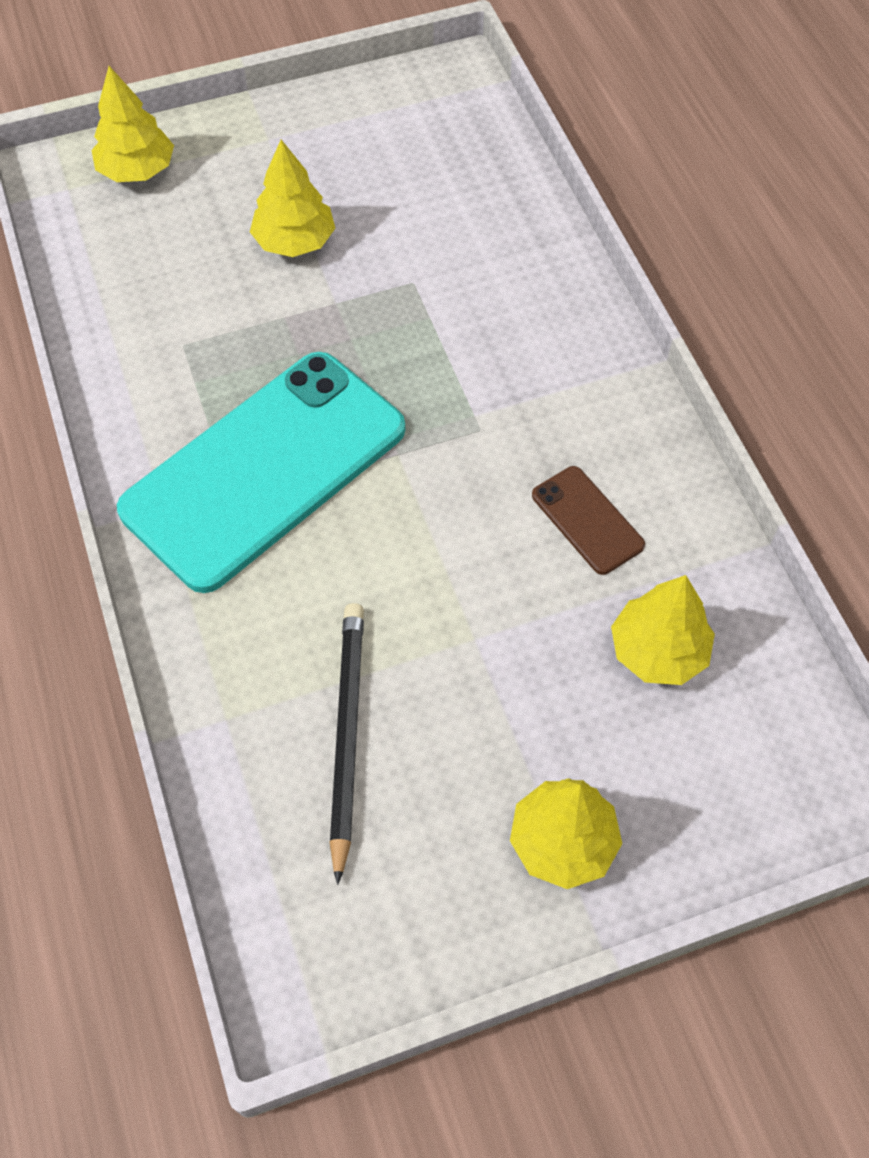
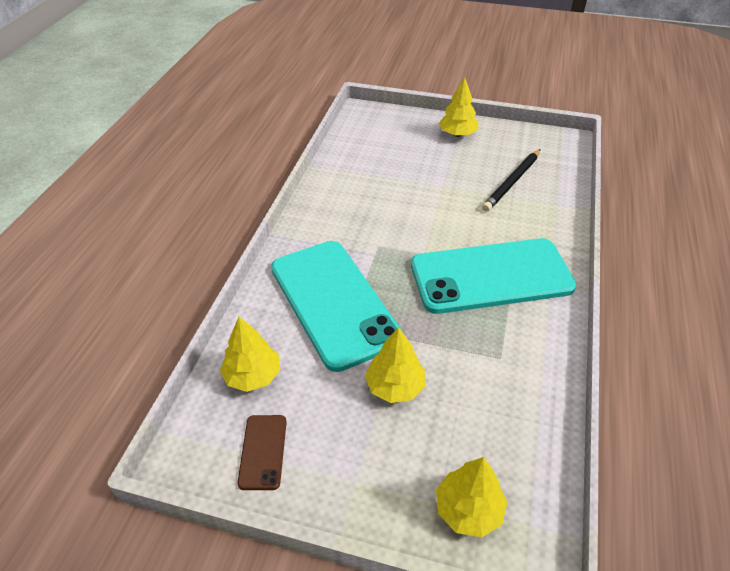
camera: 145 degrees left, 15 degrees down
brown phone [532,466,645,575] -> brown phone moved to [237,415,287,490]
yellow tree [611,575,715,685] -> yellow tree moved to [220,316,280,392]
none -> turquoise phone [271,241,402,372]

